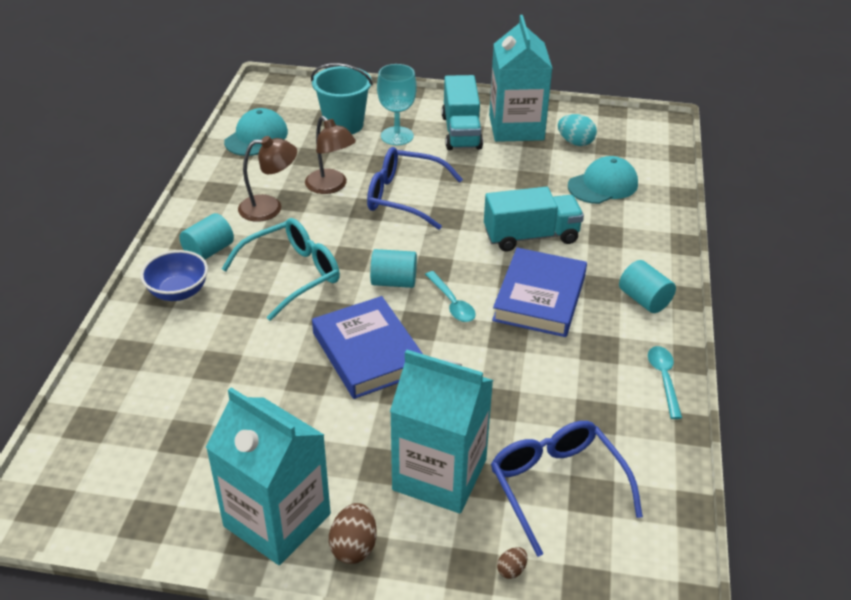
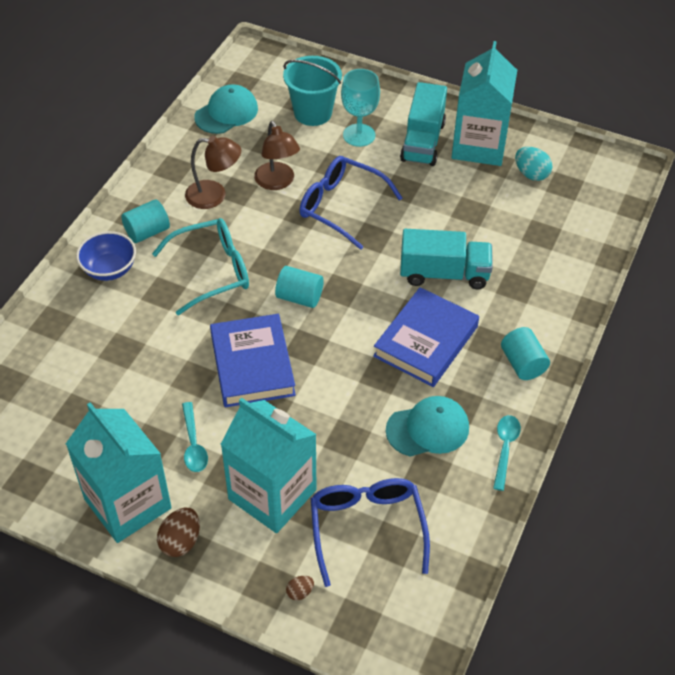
camera: 15 degrees right, 10 degrees up
turquoise spoon [425,271,476,322] -> turquoise spoon moved to [182,402,208,472]
turquoise cap [568,156,638,204] -> turquoise cap moved to [386,396,469,457]

